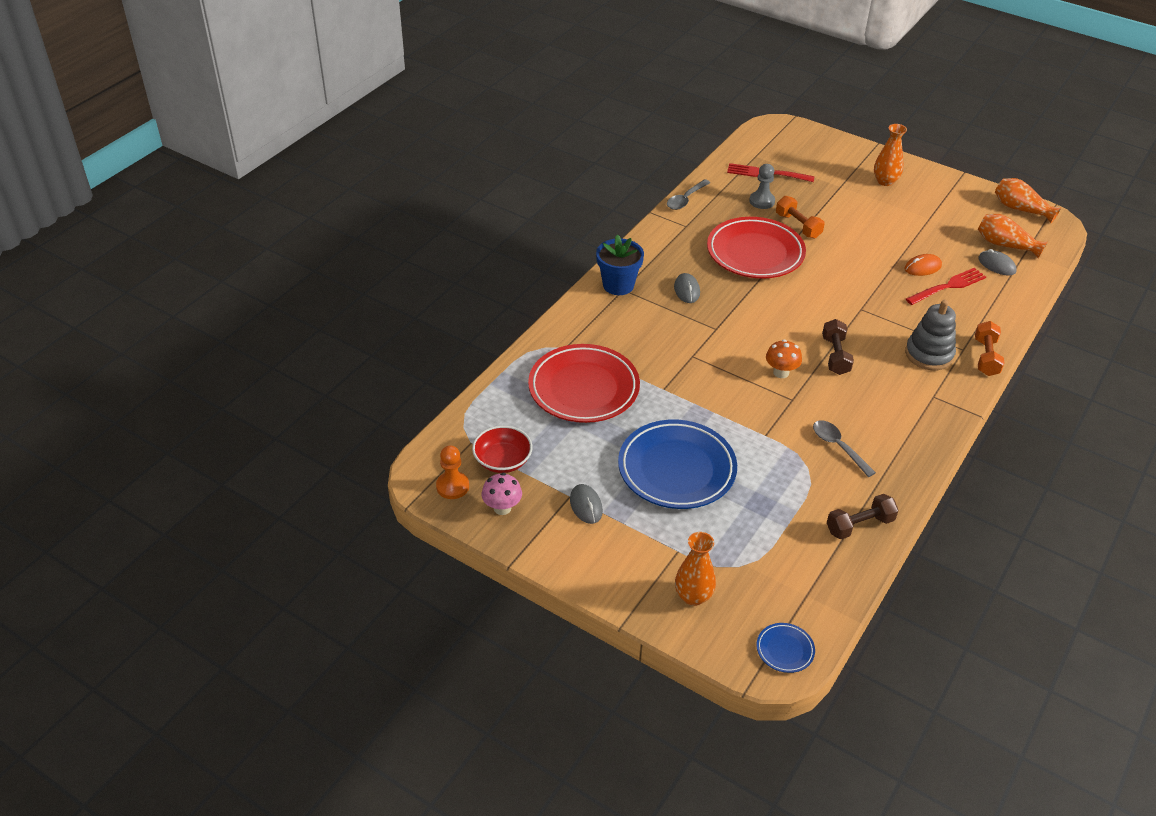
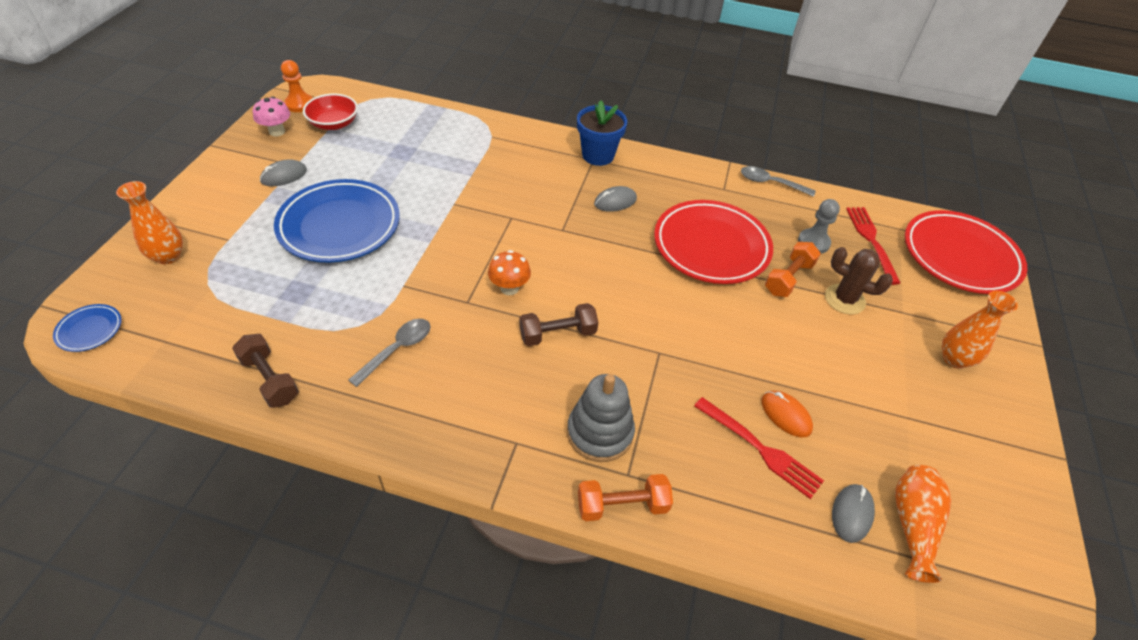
camera: 70 degrees right, 5 degrees up
red plate [528,344,640,423] -> red plate moved to [905,210,1027,294]
orange vase [995,178,1061,223] -> none
none -> brown cactus [825,247,893,315]

